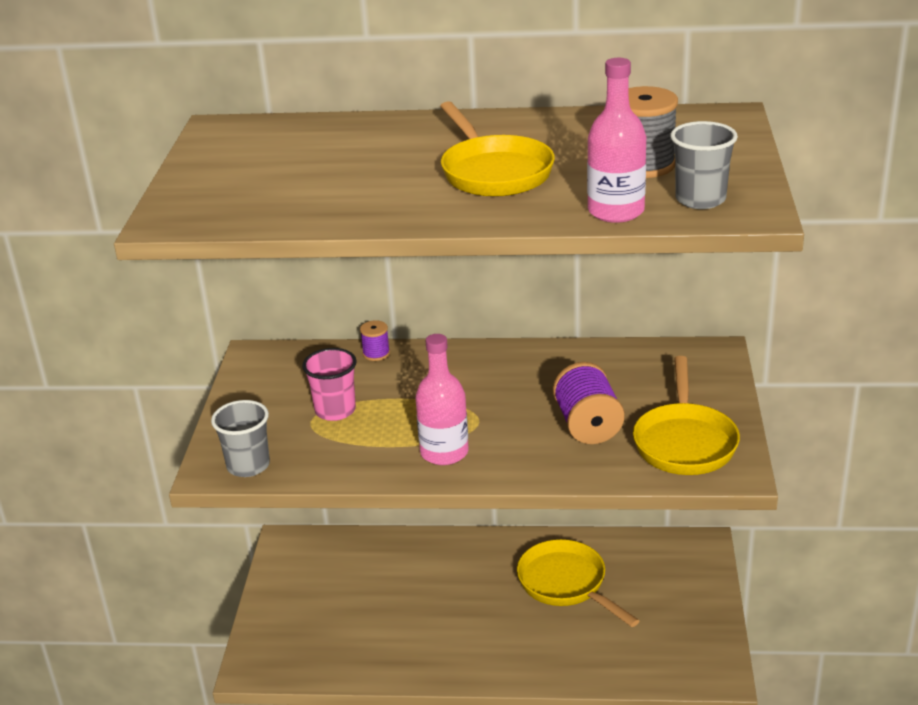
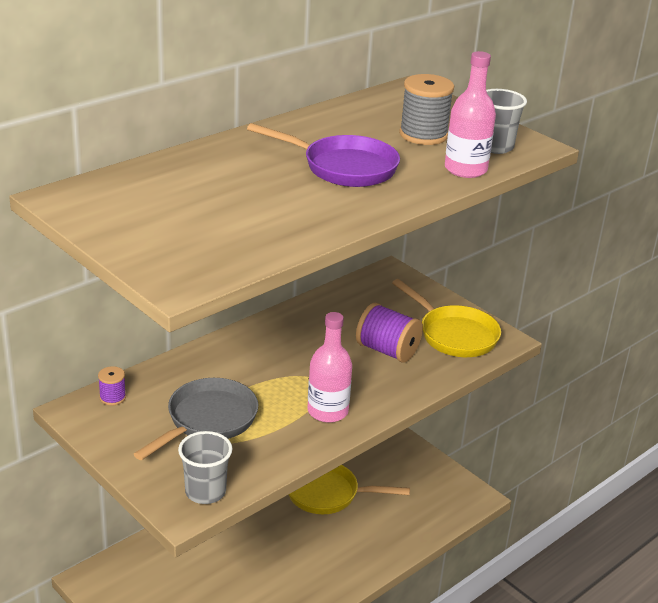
camera: 50 degrees left, 0 degrees up
pink cup [302,348,357,421] -> grey pan [134,378,258,460]
purple spool [360,320,390,361] -> purple spool moved to [98,366,126,405]
yellow pan [440,101,555,197] -> purple pan [247,123,400,187]

